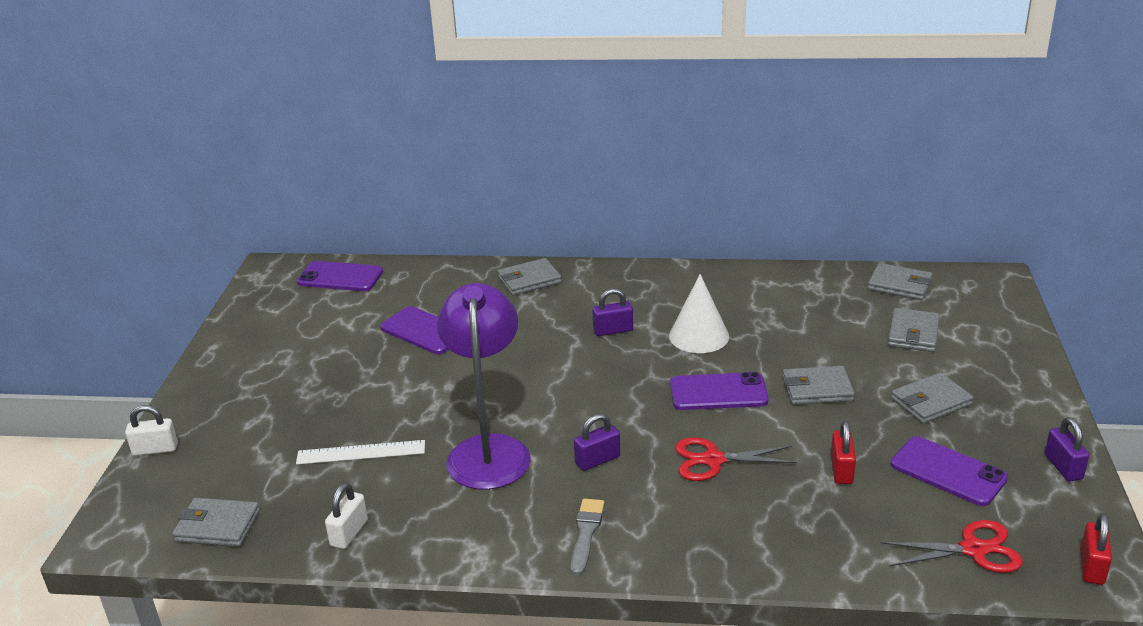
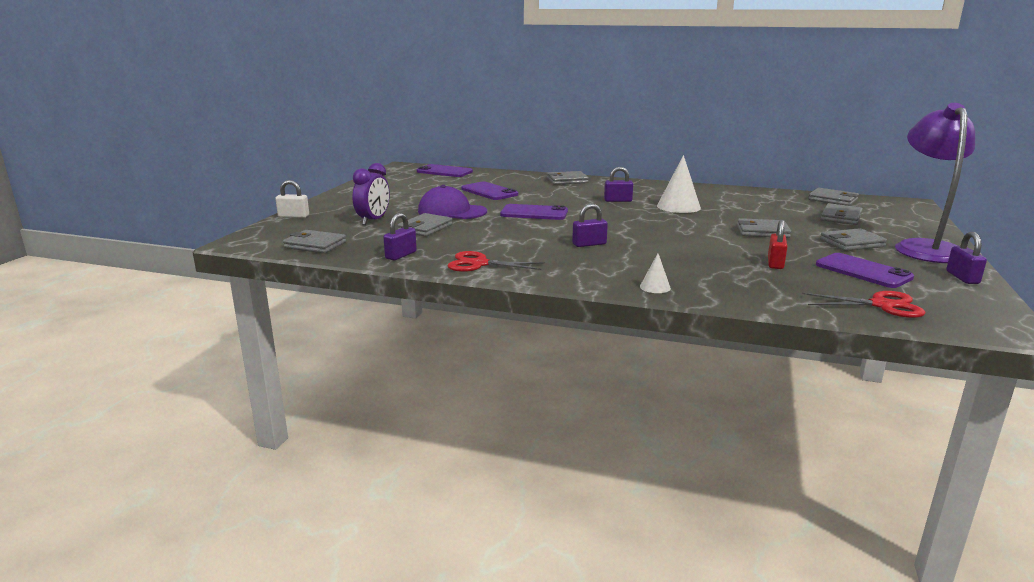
camera: 10 degrees right, 10 degrees down
white ruler [296,440,425,465] -> grey wallet [398,213,453,237]
white padlock [325,483,368,549] -> purple padlock [383,213,417,260]
purple lamp [437,283,531,490] -> purple lamp moved to [895,103,975,263]
grey brush [571,499,605,576] -> none
purple phone [670,372,769,410] -> purple phone moved to [500,204,568,220]
red scissors [675,437,797,481] -> red scissors moved to [447,251,545,272]
red padlock [1080,513,1112,585] -> none
none -> purple clock [352,163,390,225]
none -> purple cap [418,185,487,219]
none -> white cone [640,253,671,293]

